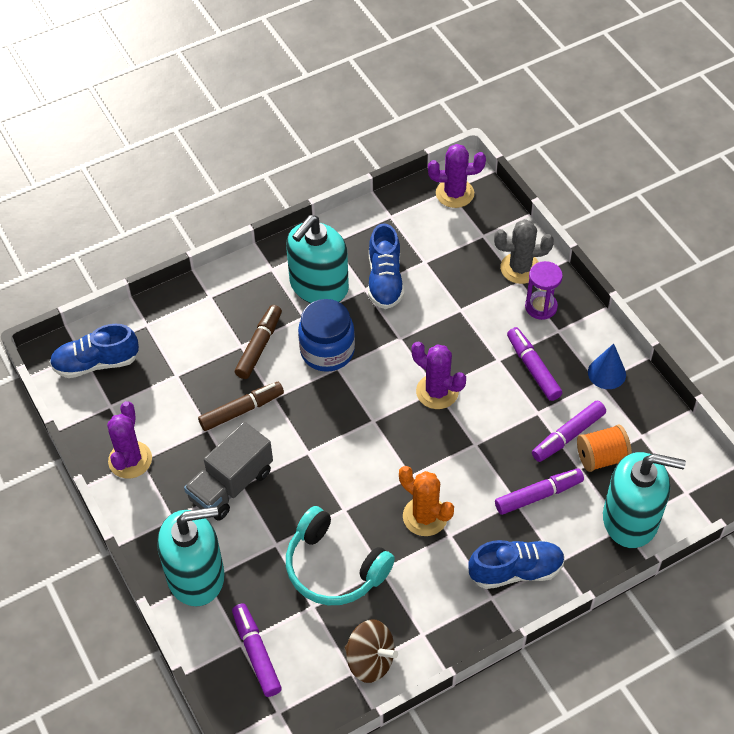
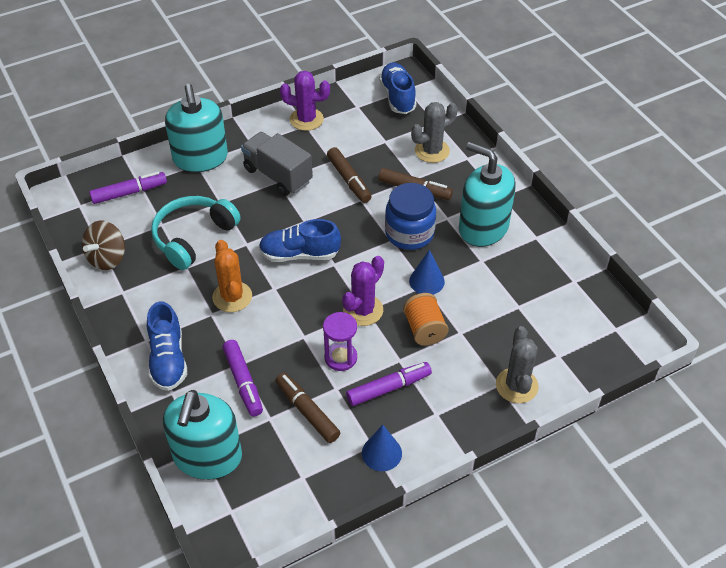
camera: 90 degrees right, 5 degrees down
blue shoe [368,223,404,309] -> blue shoe moved to [259,219,341,262]
orange cactus [399,466,454,536] -> orange cactus turned 60 degrees counterclockwise [212,240,252,312]
purple cactus [428,144,486,208] -> none
purple hourglass [525,261,563,320] -> purple hourglass moved to [323,312,357,371]
purple marker [532,401,606,462] -> brown marker [275,373,340,443]
orange spool [577,425,632,472] -> orange spool moved to [403,293,449,346]
none -> blue cone [409,250,445,295]
none -> grey cactus [411,102,458,163]

